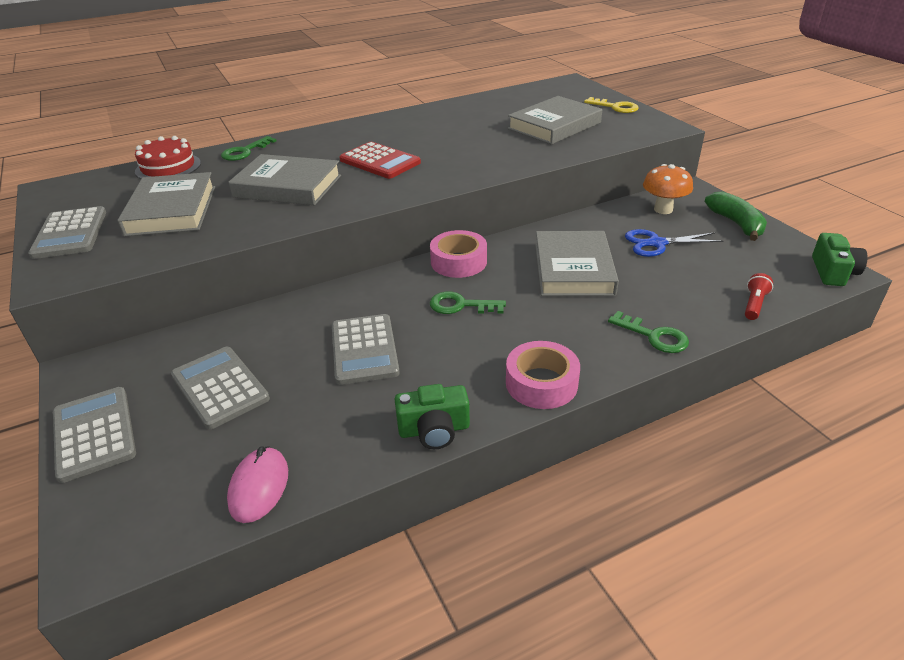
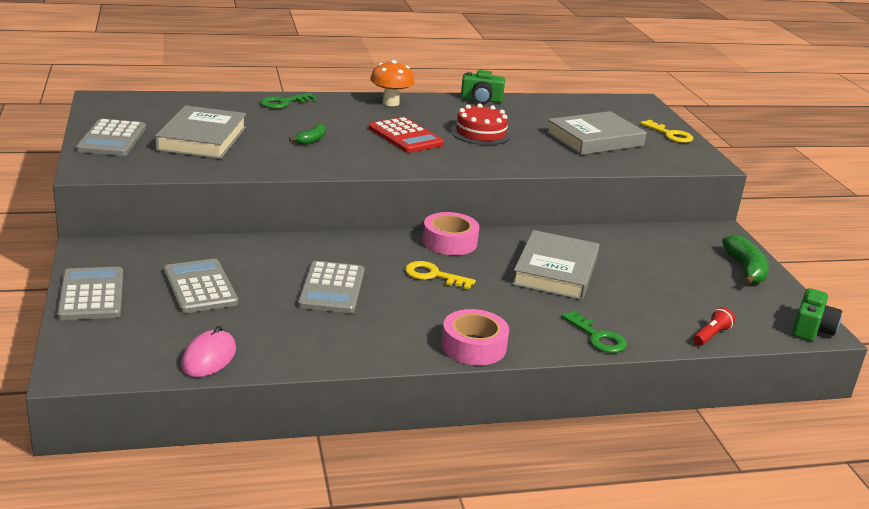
camera: 10 degrees right, 10 degrees down
red cake [135,136,201,179] -> red cake moved to [451,103,511,145]
grey book [228,154,341,205] -> green banana [289,124,326,145]
green camera [395,384,470,449] -> green camera moved to [461,70,505,104]
green key [430,291,506,314] -> yellow key [405,261,476,290]
blue scissors [625,229,723,257] -> none
orange mushroom [643,164,693,214] -> orange mushroom moved to [370,60,415,106]

